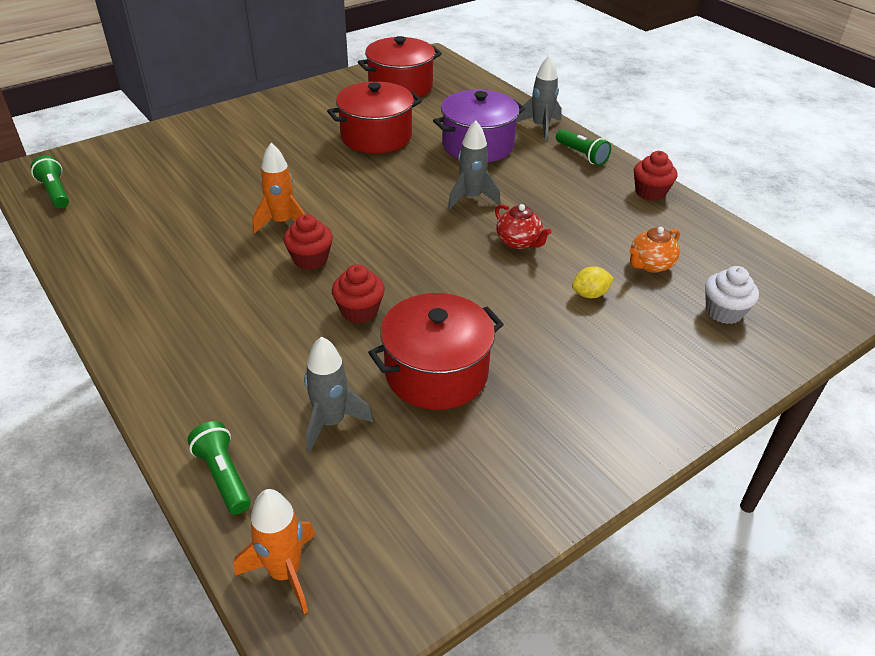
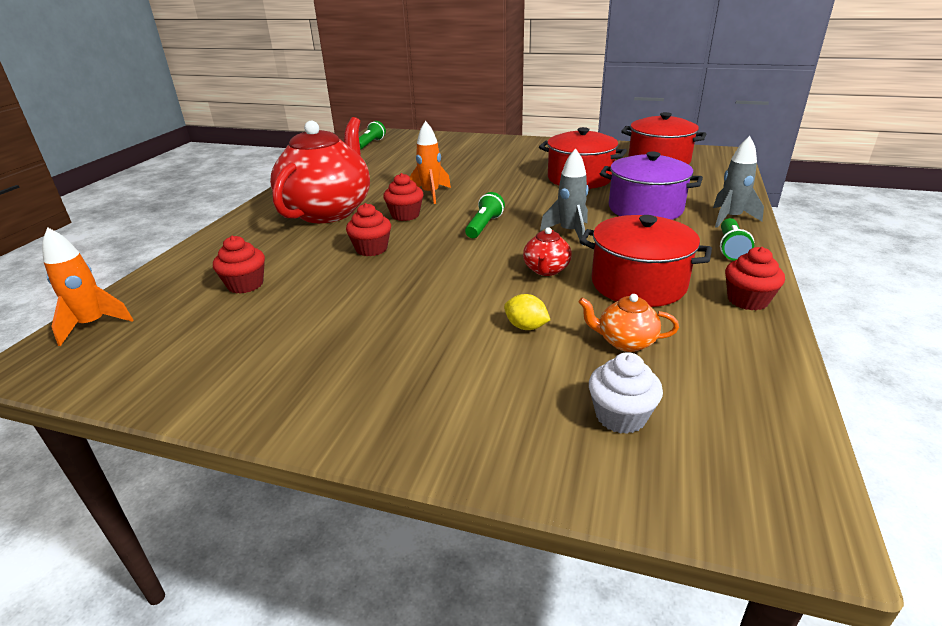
camera: 55 degrees right, 10 degrees down
green flashlight [187,421,251,514] -> green flashlight moved to [465,192,505,238]
grey rocket [304,336,374,453] -> red cupcake [213,236,265,294]
red pot [368,293,504,410] -> red pot moved to [579,215,712,307]
none -> red teapot [270,117,370,223]

